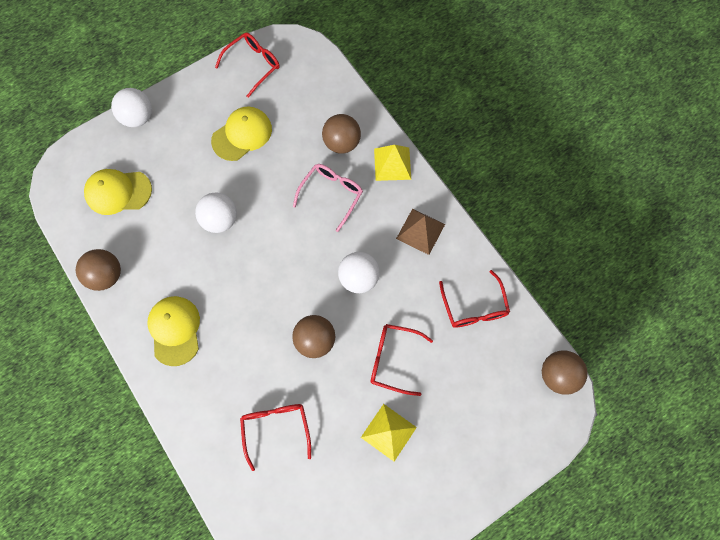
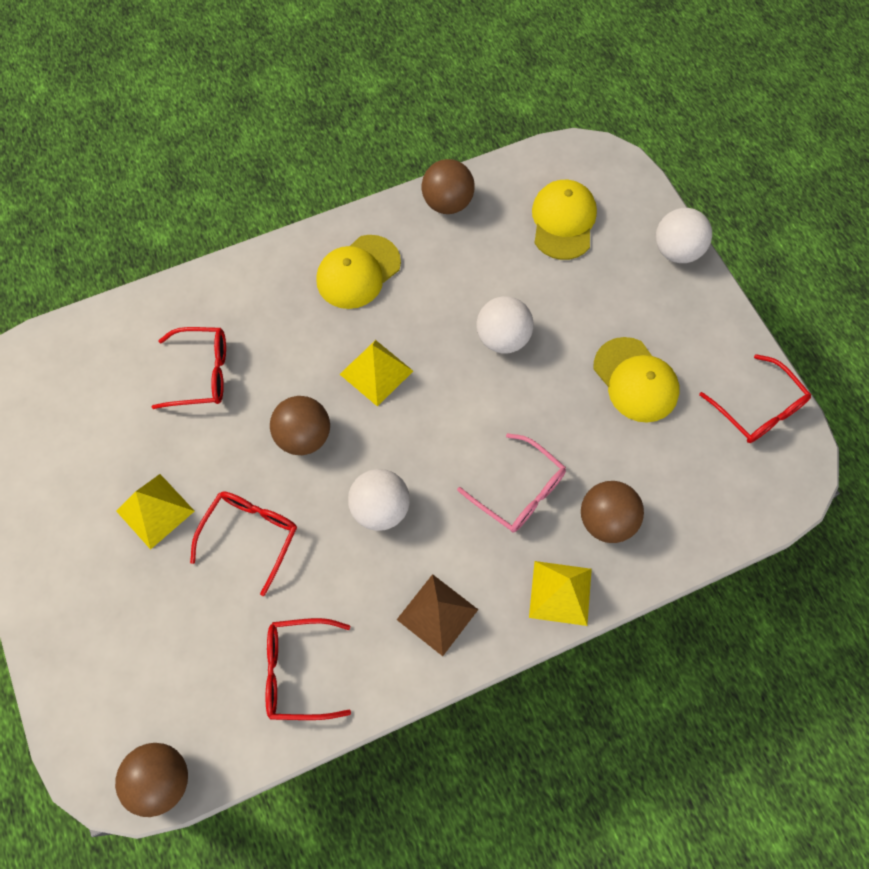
camera: 100 degrees right, 5 degrees down
yellow cap [147,296,200,366] -> yellow cap turned 135 degrees clockwise [316,235,401,309]
none -> yellow pyramid [340,340,413,407]

